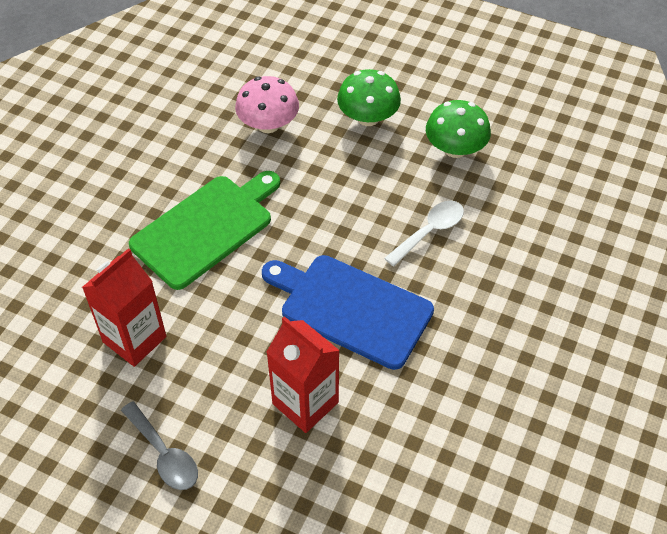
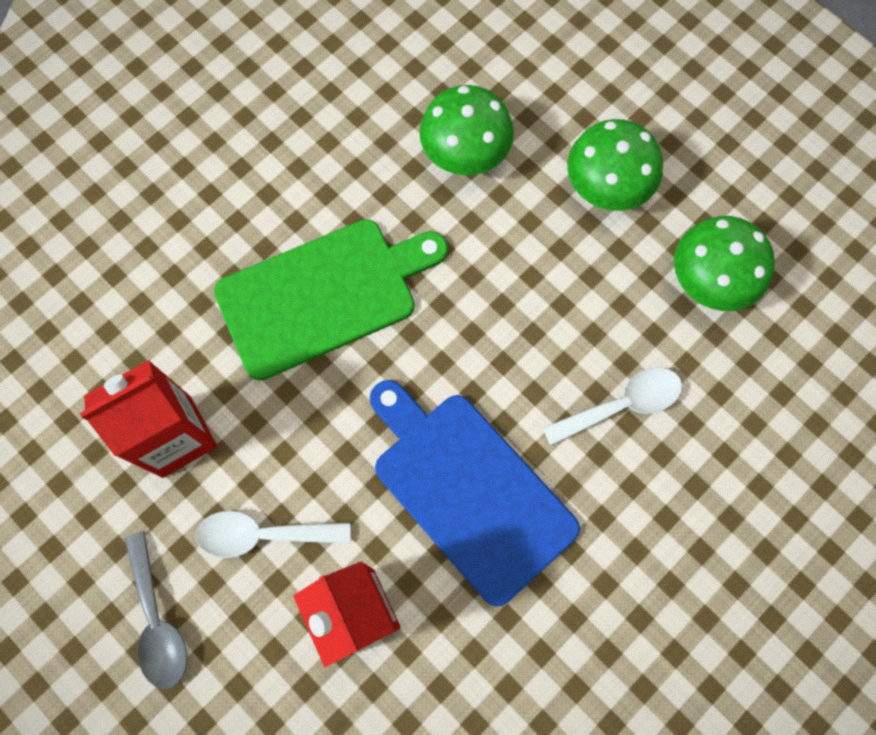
camera: 20 degrees right, 20 degrees up
pink mushroom [235,76,299,133] -> green mushroom [419,85,514,175]
none -> white spoon [196,511,351,558]

